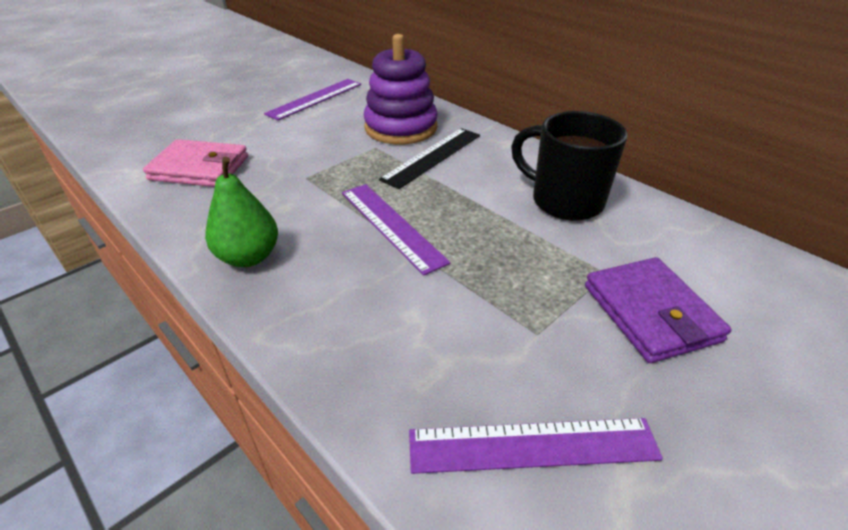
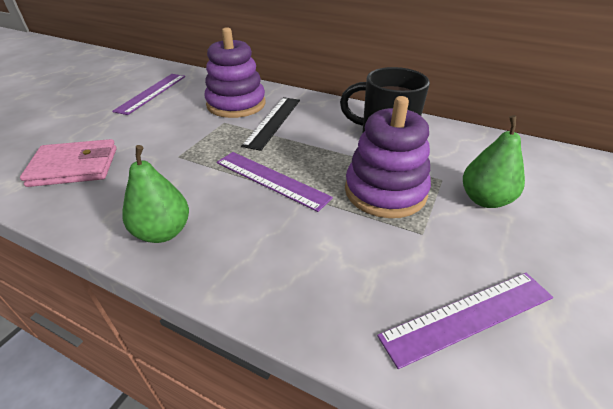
camera: 20 degrees left, 0 degrees up
purple wallet [585,257,732,363] -> green pear [463,115,525,208]
none -> purple stacking toy [345,96,431,218]

